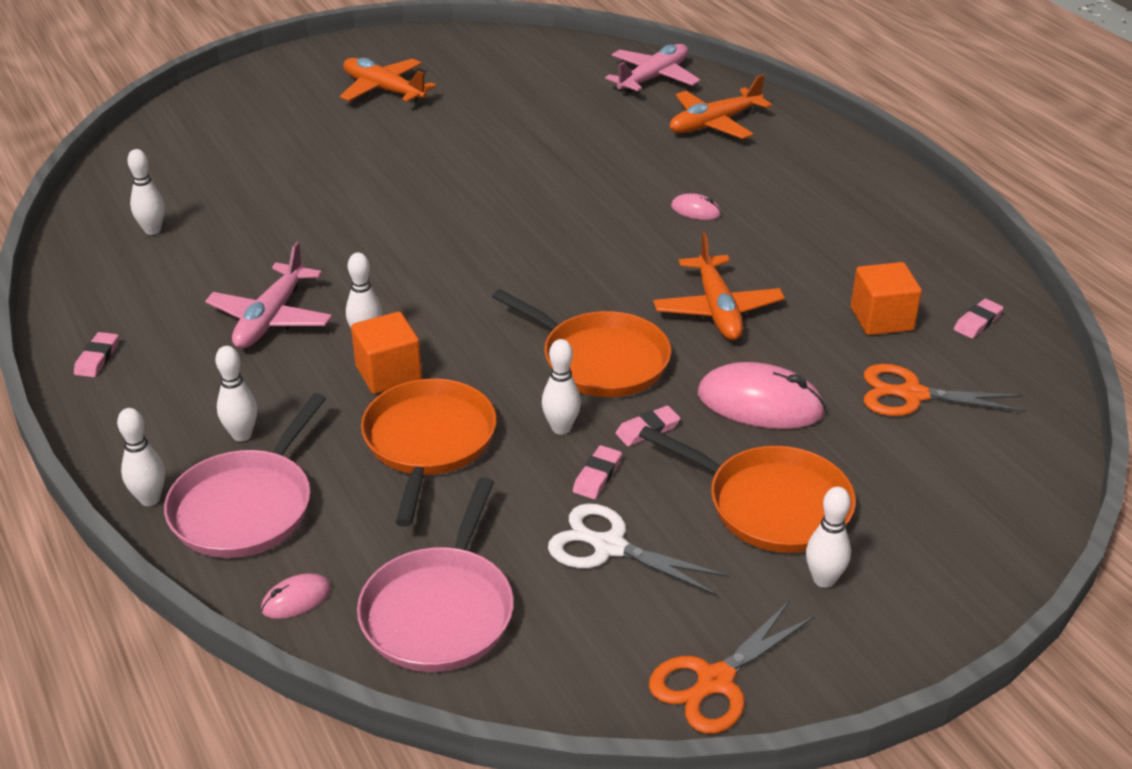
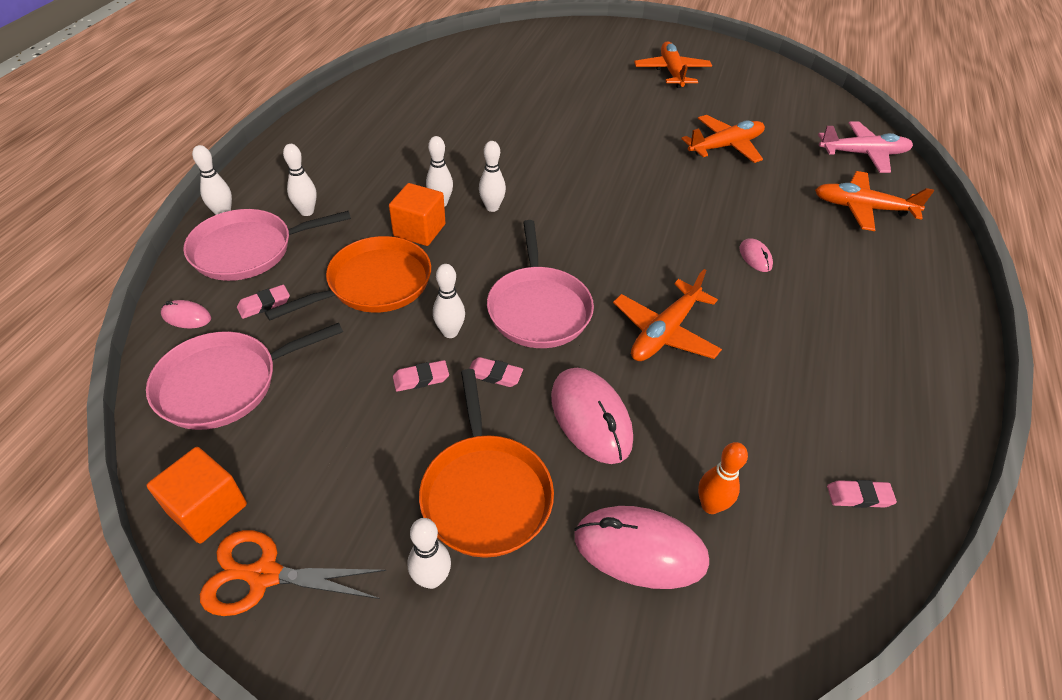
camera: 45 degrees right, 10 degrees up
pink eraser [74,332,119,377] -> pink eraser moved to [237,285,290,319]
white bowling pin [127,149,165,235] -> white bowling pin moved to [479,141,506,212]
pink plane [205,242,332,349] -> none
orange pan [492,289,671,397] -> pink pan [487,220,594,348]
white scissors [548,503,729,596] -> none
orange cube [851,262,922,335] -> orange cube moved to [147,447,247,544]
orange scissors [864,364,1026,416] -> orange bowling pin [698,442,748,514]
none -> pink mouse [574,506,709,589]
none -> orange plane [681,115,765,163]

